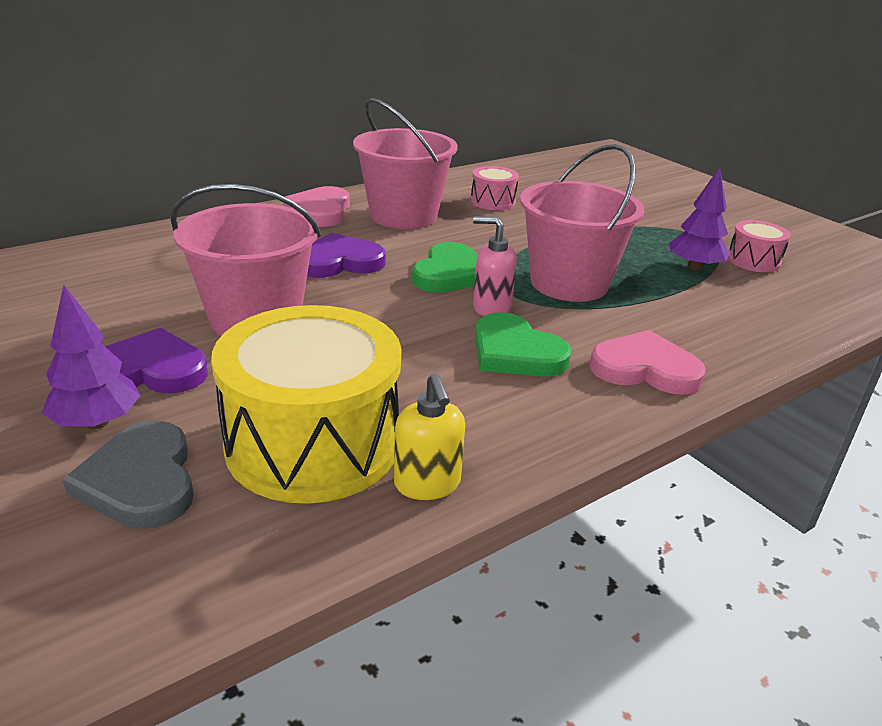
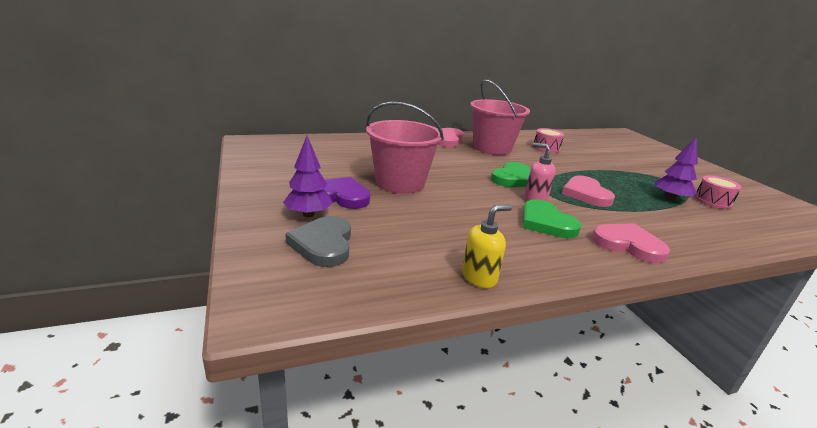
camera: 15 degrees right, 5 degrees down
yellow drum [211,305,401,504] -> none
purple heart [307,233,386,278] -> none
yellow soap dispenser [394,373,465,500] -> yellow soap dispenser turned 120 degrees counterclockwise [462,205,512,288]
pink bucket [520,144,644,302] -> pink heart [562,175,615,207]

